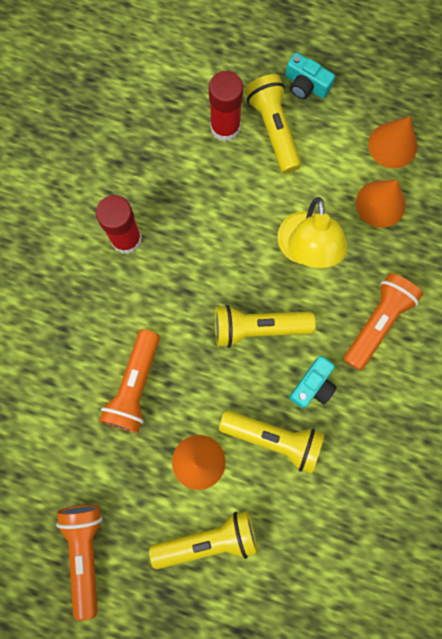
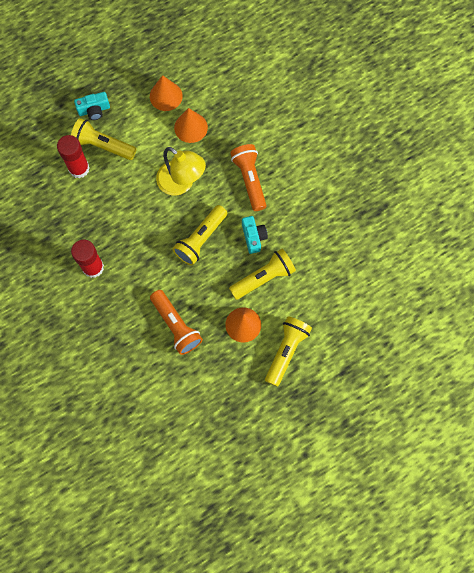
camera: 50 degrees left, 5 degrees down
orange flashlight [56,505,103,621] -> none

